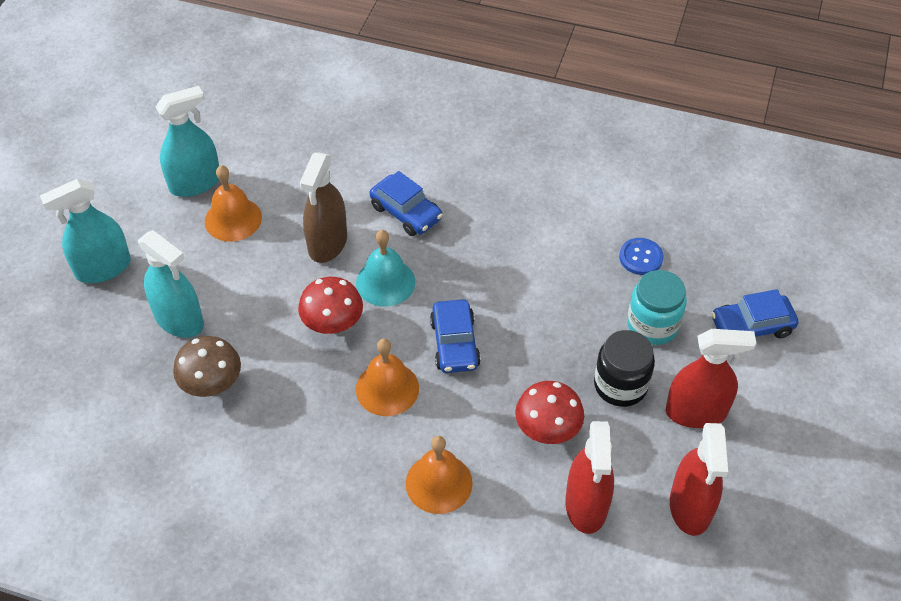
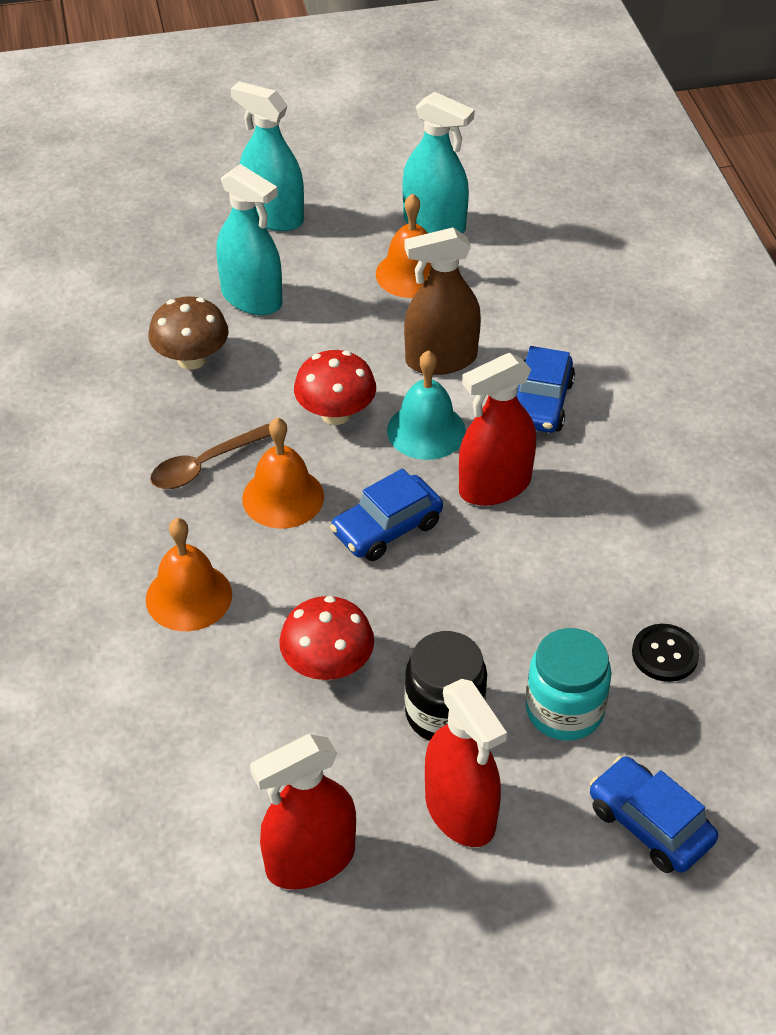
camera: 60 degrees right, 5 degrees down
turquoise spray bottle [138,230,204,338] -> turquoise spray bottle turned 60 degrees counterclockwise [216,164,282,315]
red spray bottle [565,421,614,534] -> red spray bottle moved to [459,353,536,506]
blue button [619,238,664,275] -> black button [632,624,699,682]
none -> brown spoon [150,424,271,489]

